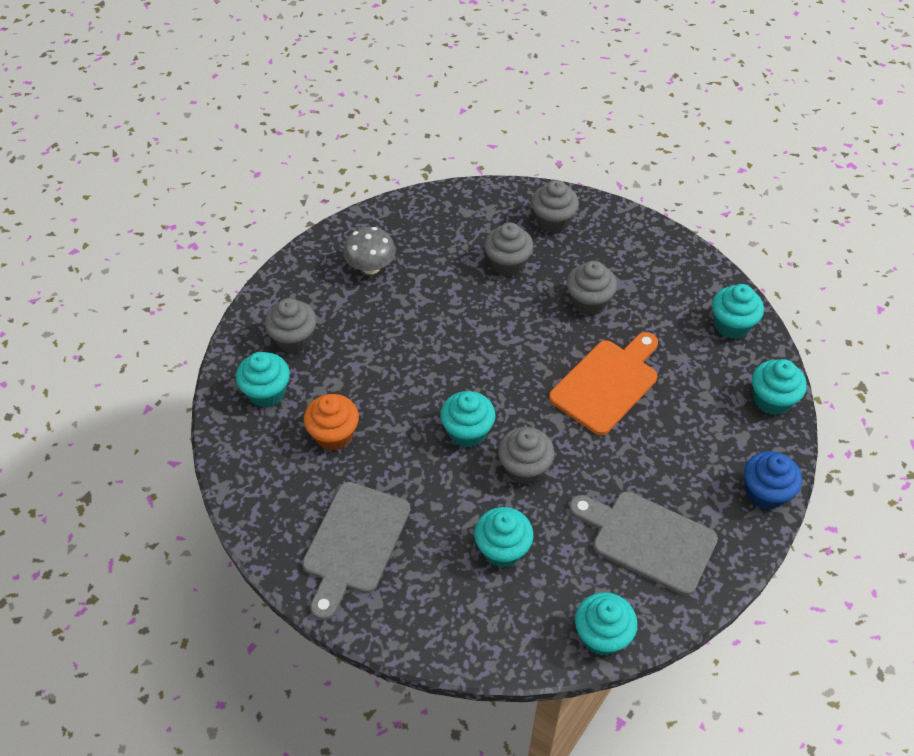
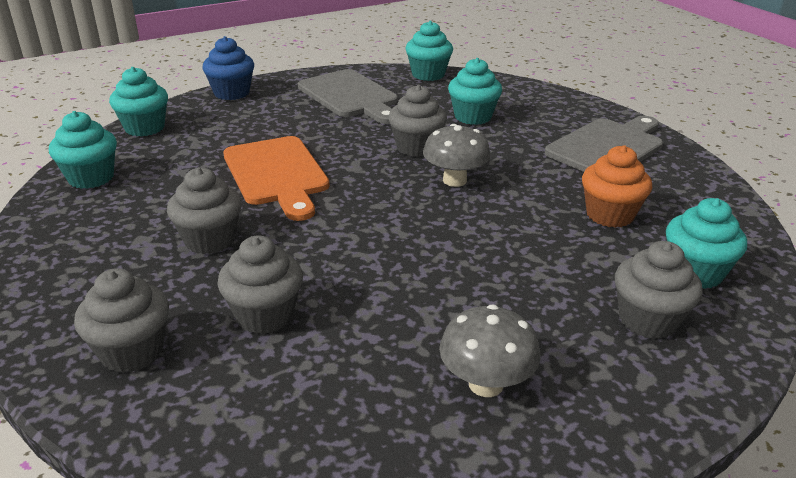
camera: 155 degrees left, 20 degrees down
turquoise cupcake [440,391,496,447] -> grey mushroom [423,124,491,187]
orange cutting board [549,332,658,435] -> orange cutting board turned 90 degrees counterclockwise [223,136,329,221]

